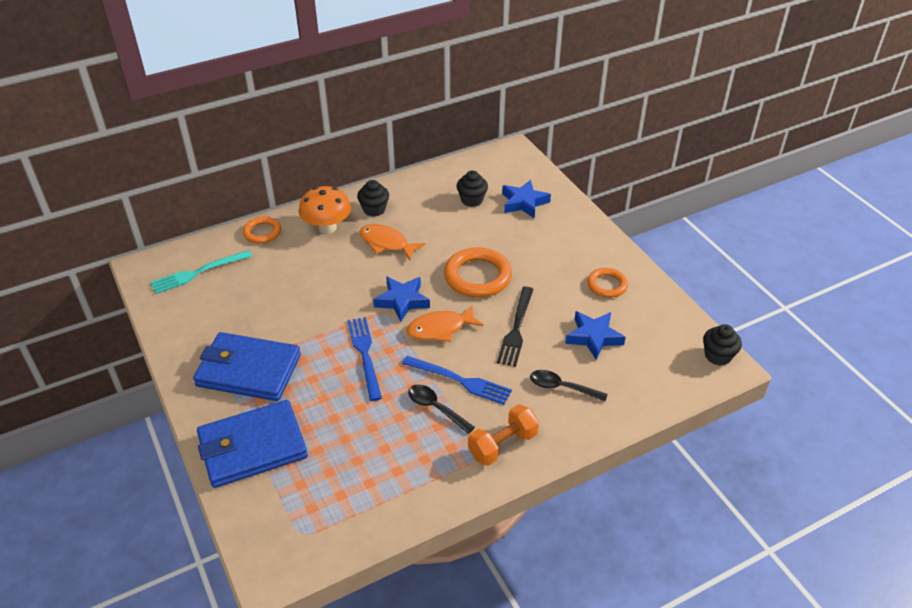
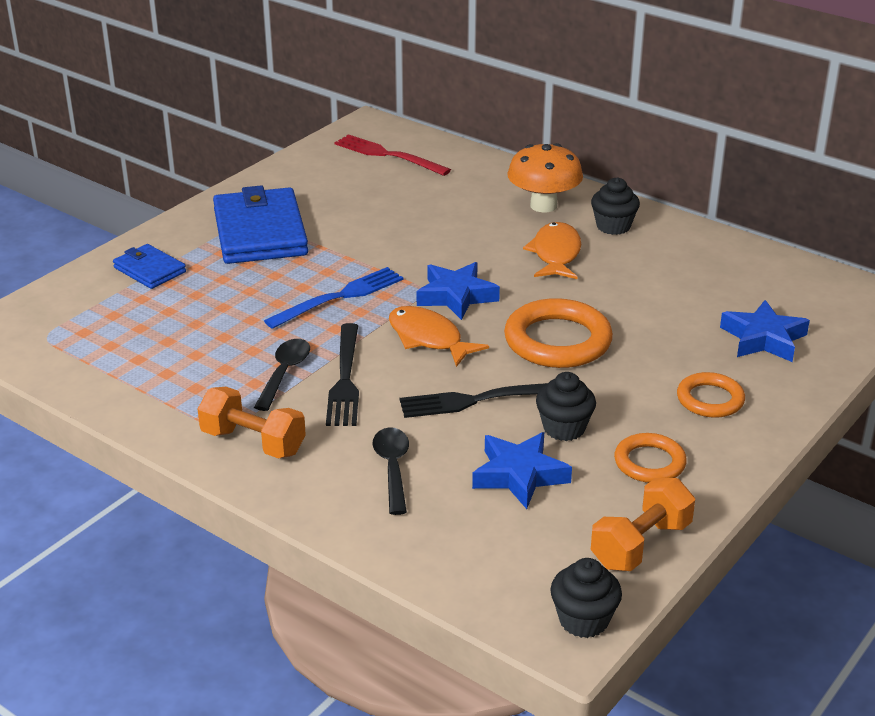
camera: 65 degrees right, 10 degrees down
turquoise fork [150,250,252,294] -> red fork [334,134,451,176]
blue wallet [197,400,308,488] -> blue wallet [113,244,186,289], size x0.52
orange ring [243,216,281,243] -> orange ring moved to [677,372,745,418]
blue fork [402,356,512,405] -> black fork [326,323,359,426]
black cupcake [457,170,488,207] -> black cupcake moved to [536,372,596,441]
none -> orange dumbbell [591,478,695,571]

